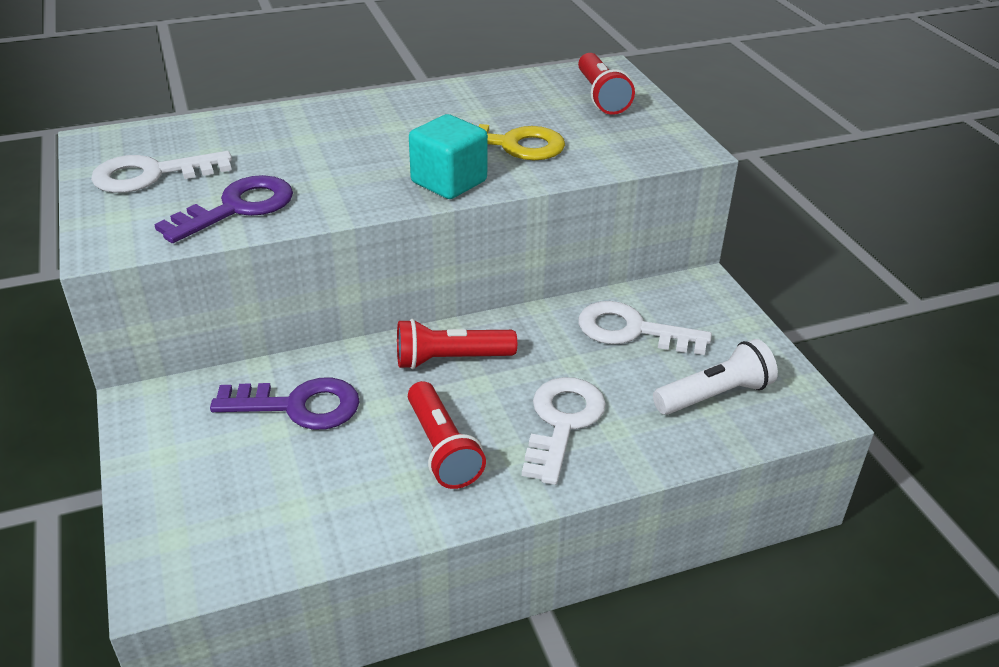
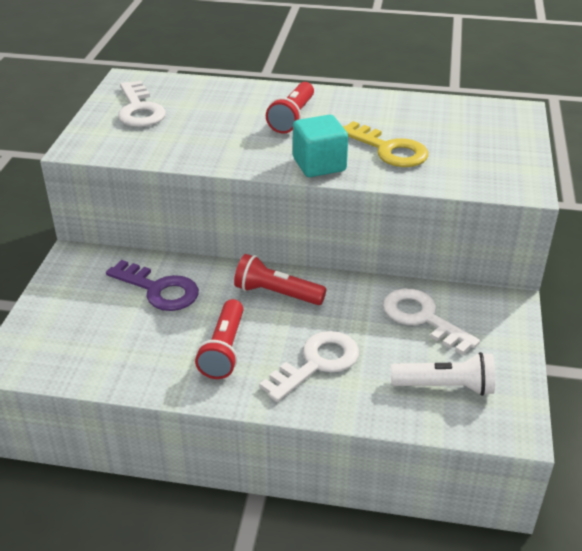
camera: 30 degrees right, 0 degrees up
white key [91,151,232,193] -> white key turned 120 degrees counterclockwise [118,81,166,127]
purple key [154,175,293,243] -> none
red flashlight [578,53,635,115] -> red flashlight moved to [266,82,314,134]

